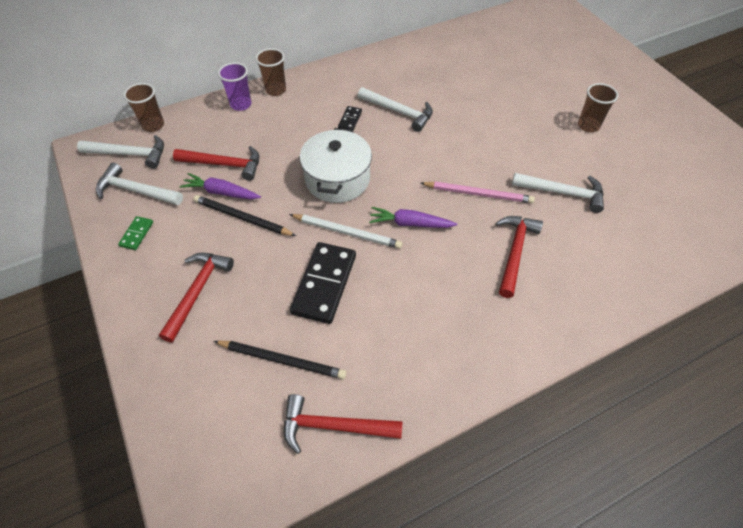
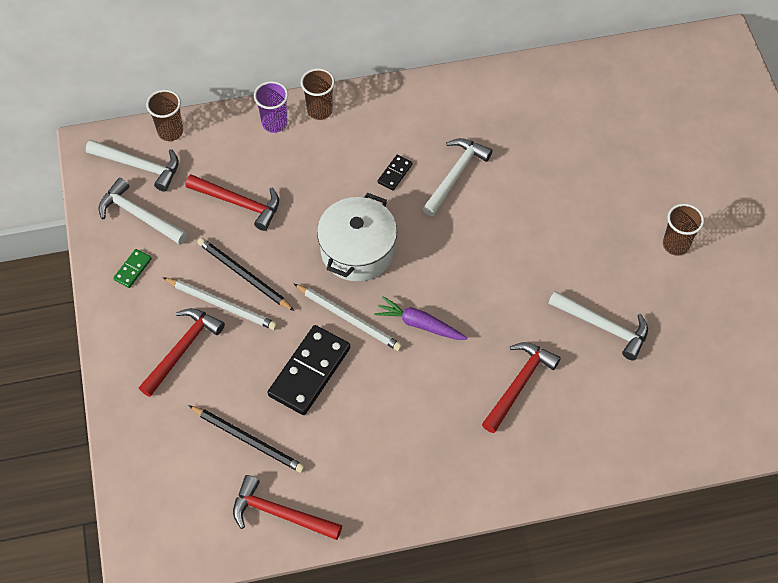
camera: 15 degrees right, 5 degrees up
purple carrot [179,173,261,199] -> none
white hammer [358,87,433,132] -> white hammer turned 105 degrees counterclockwise [422,138,493,216]
pink pencil [421,182,535,203] -> none
none -> white pencil [162,277,277,330]

